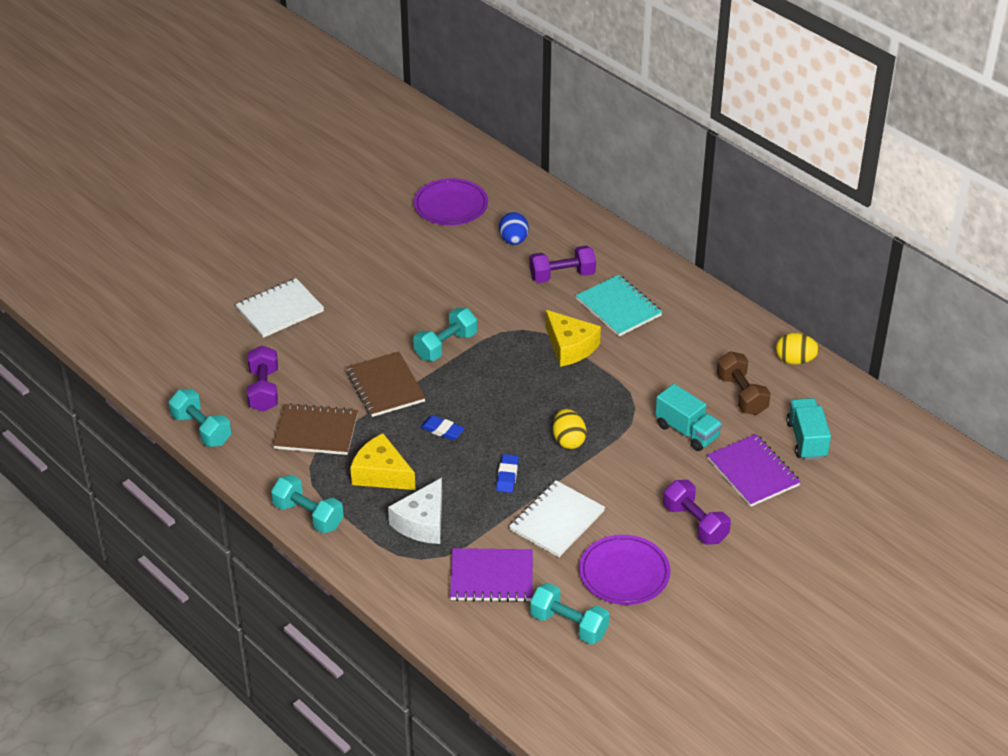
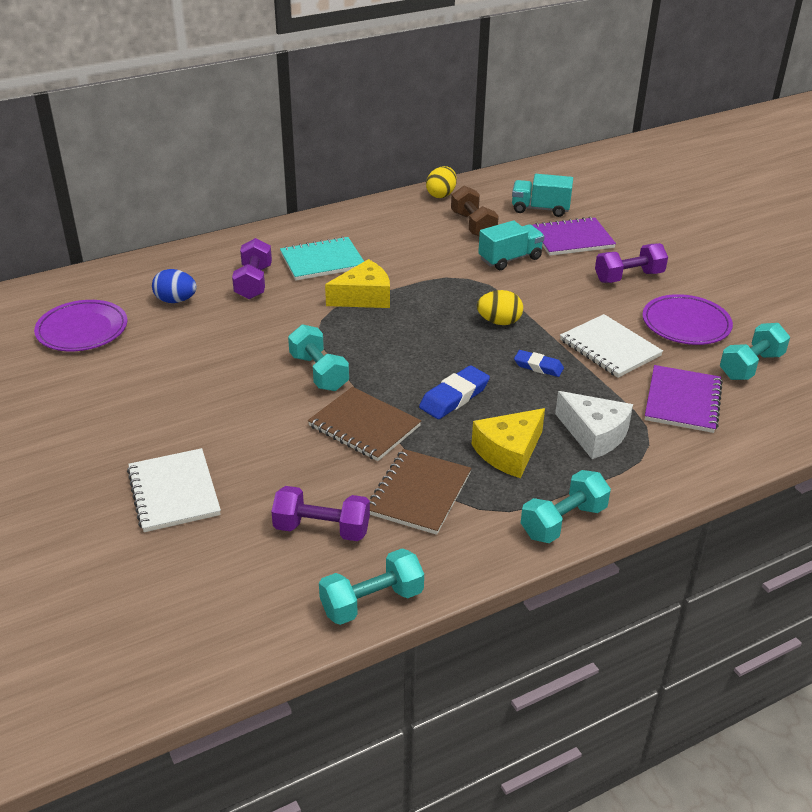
camera: 75 degrees left, 5 degrees down
brown notebook [346,352,426,417] -> brown notebook turned 45 degrees clockwise [308,387,421,461]
blue eraser [420,415,465,440] -> blue eraser [419,365,490,419], size x1.52
brown dumbbell [717,351,771,415] -> brown dumbbell turned 75 degrees clockwise [451,186,499,237]

